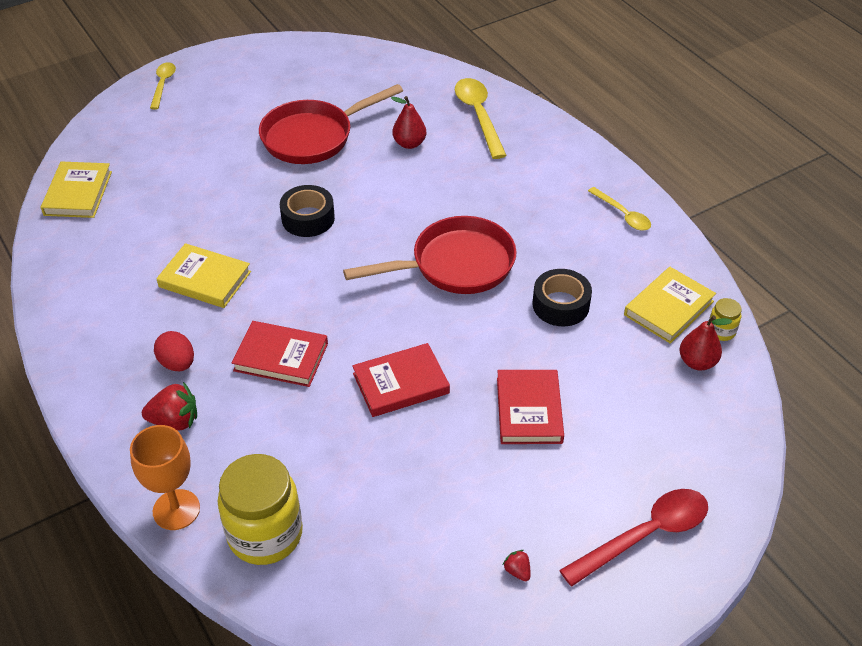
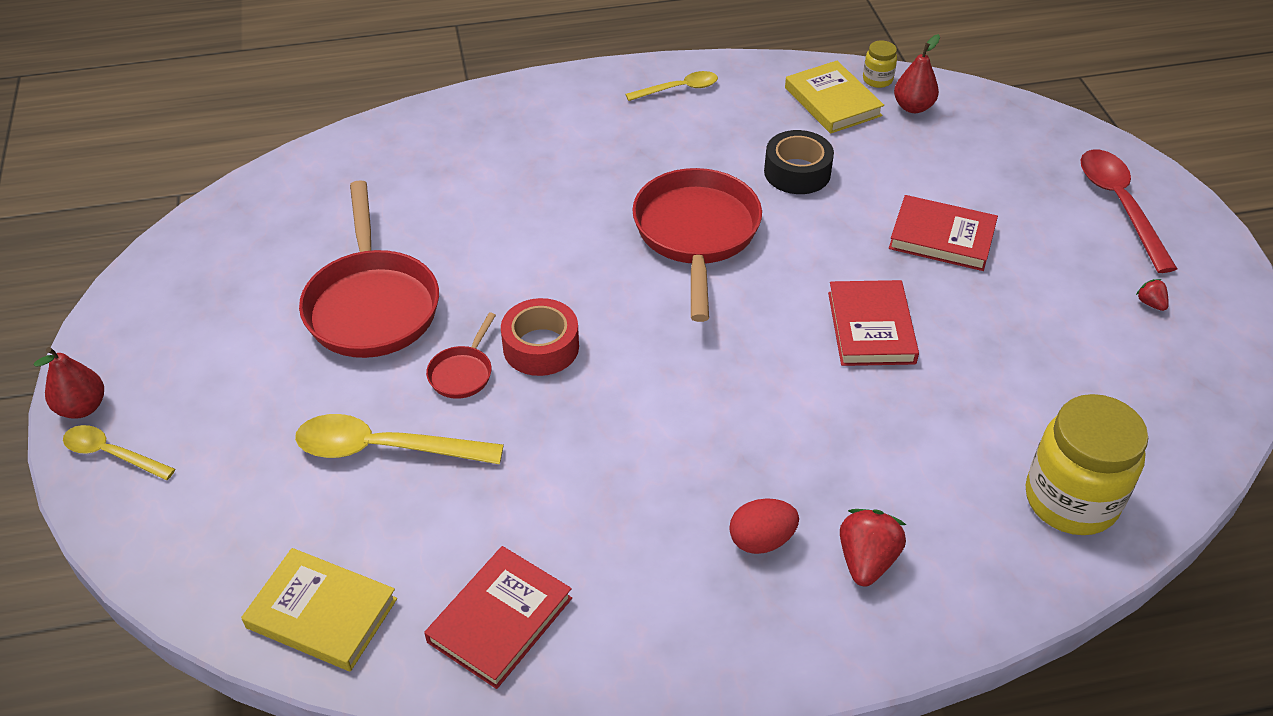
camera: 70 degrees left, 0 degrees up
orange goblet [130,425,200,530] -> none
yellow book [156,243,251,308] -> none
red book [232,321,328,387] -> red book moved to [424,546,572,689]
black tape [280,185,335,237] -> red tape [501,298,579,376]
red pear [391,96,426,149] -> red pear moved to [34,347,104,419]
yellow spoon [455,78,507,159] -> yellow spoon moved to [295,414,504,464]
red strawberry [503,550,531,581] -> red strawberry turned 75 degrees clockwise [1136,279,1169,311]
none -> red pan [426,313,496,399]

